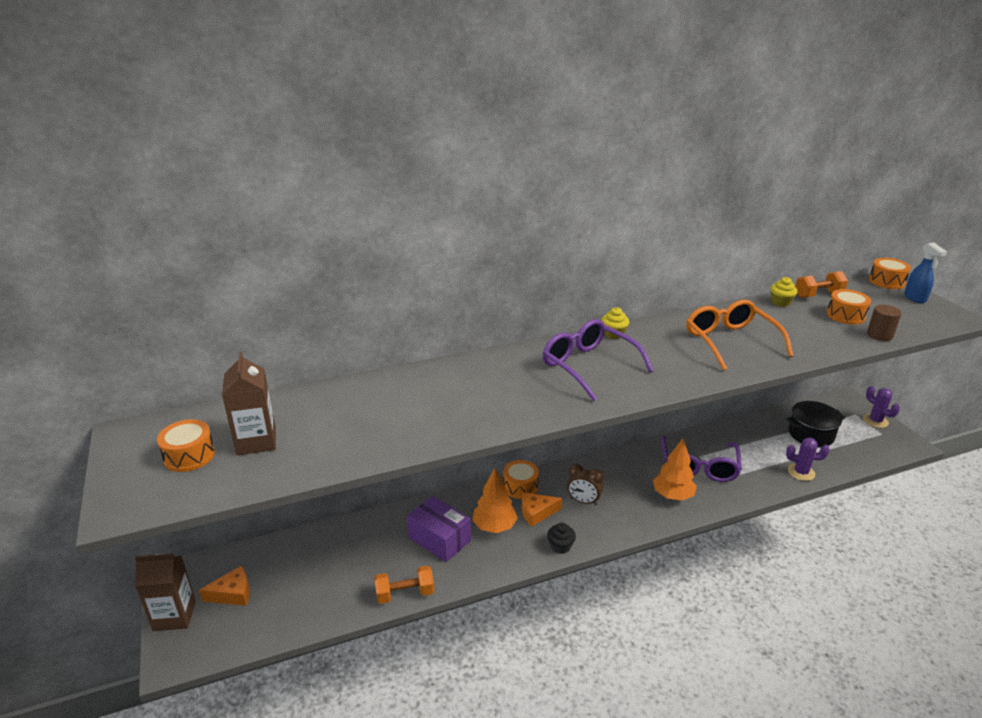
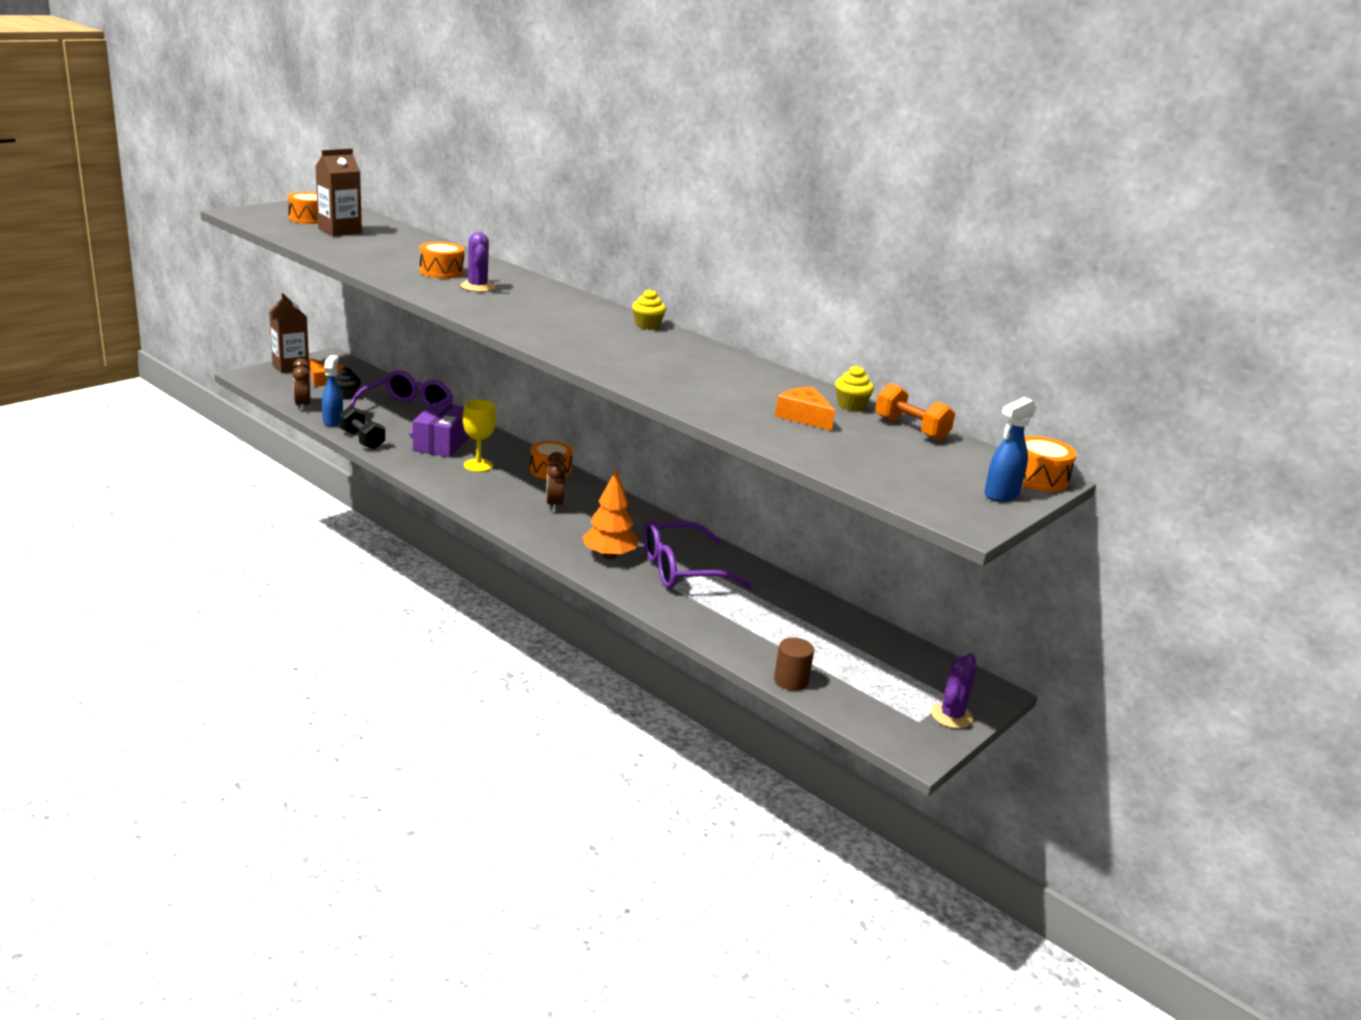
camera: 60 degrees right, 5 degrees down
orange dumbbell [374,565,434,604] -> black dumbbell [339,406,385,449]
orange tree [472,468,518,533] -> yellow goblet [463,400,496,472]
orange cheese [522,492,562,527] -> orange cheese moved to [775,387,835,431]
purple glasses [543,319,654,401] -> purple glasses moved to [350,370,453,436]
black cupcake [547,522,576,554] -> black cupcake moved to [336,367,361,399]
orange glasses [686,300,793,371] -> none
black pot [786,401,846,447] -> none
purple cactus [786,438,830,481] -> purple cactus moved to [461,232,495,292]
orange drum [827,289,871,325] -> orange drum moved to [420,242,464,278]
brown cylinder [867,305,901,341] -> brown cylinder moved to [774,637,814,691]
none -> brown clock [292,358,310,411]
none -> blue spray bottle [322,355,343,426]

